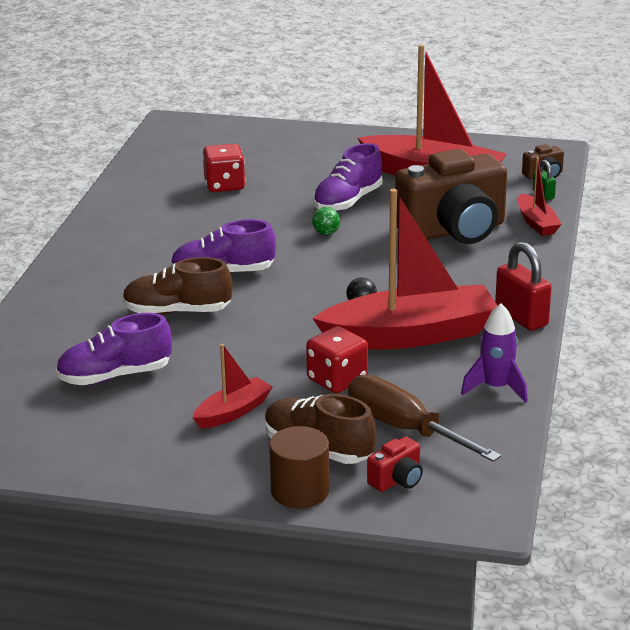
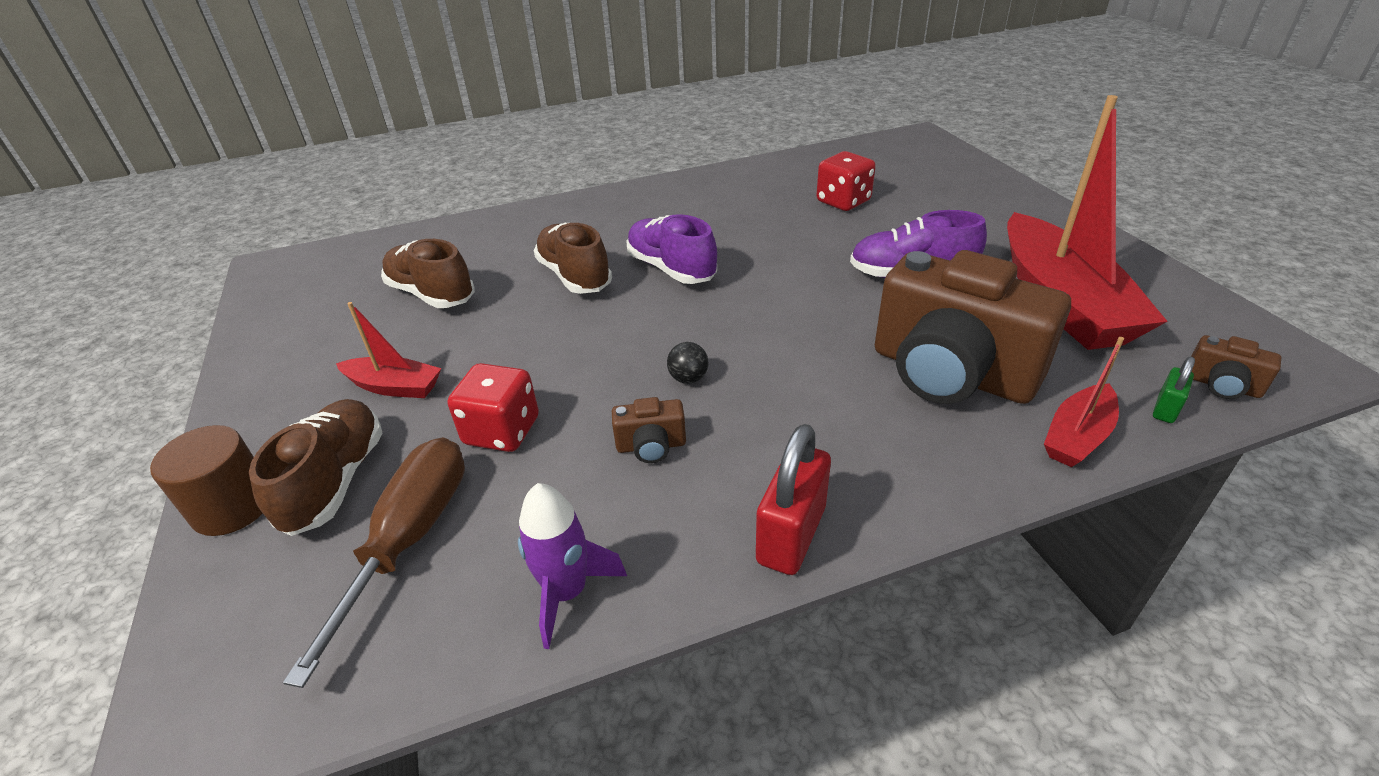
camera: 60 degrees right, 10 degrees up
purple shoe [56,313,172,385] -> brown shoe [381,239,475,308]
red boat [312,189,497,350] -> brown camera [612,397,686,463]
green ball [312,207,340,235] -> none
red camera [367,437,423,492] -> none

